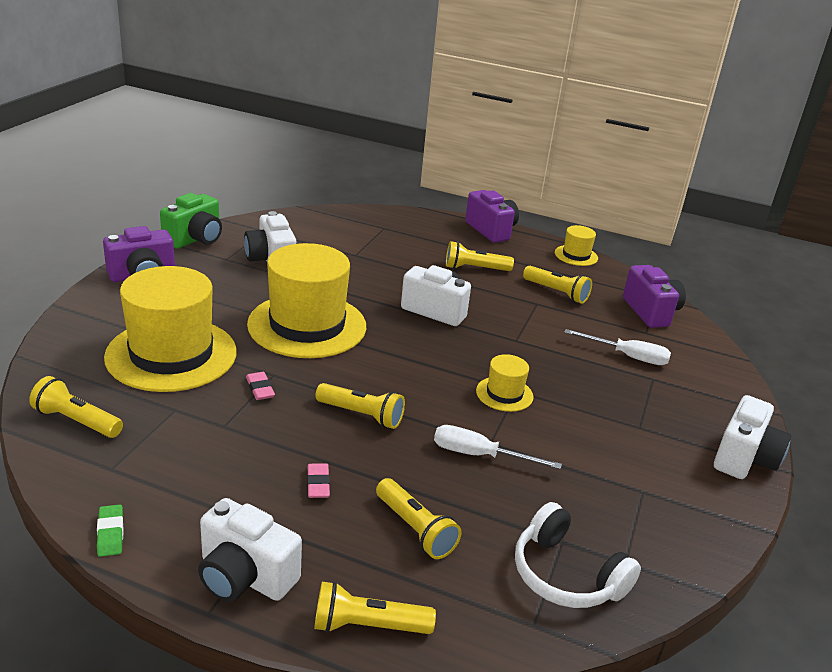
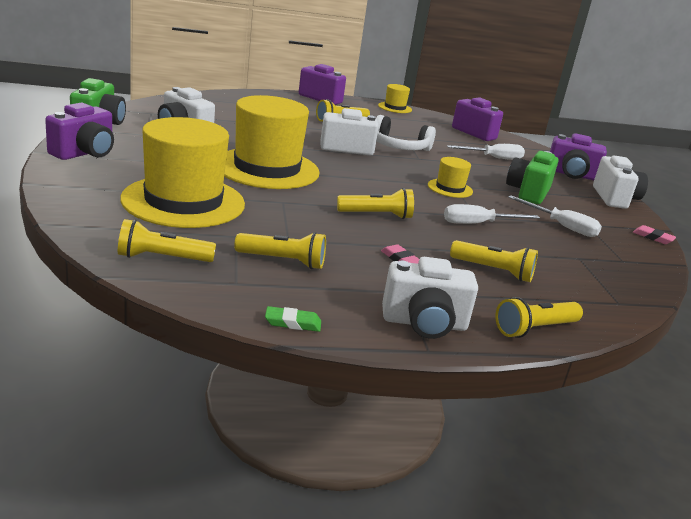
camera: 30 degrees left, 5 degrees down
green eraser [97,504,124,557] -> green eraser turned 45 degrees counterclockwise [265,306,321,332]
pink eraser [246,372,275,400] -> pink eraser moved to [633,225,676,244]
white headphones [515,502,641,608] -> white headphones moved to [376,115,436,151]
yellow flashlight [523,266,592,304] -> yellow flashlight moved to [234,232,326,269]
none -> green camera [506,151,558,204]
none -> white screwdriver [508,195,602,237]
none -> purple camera [550,133,607,180]

